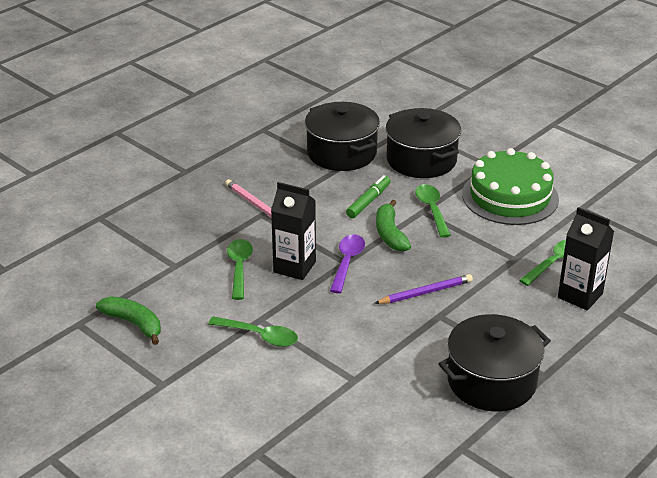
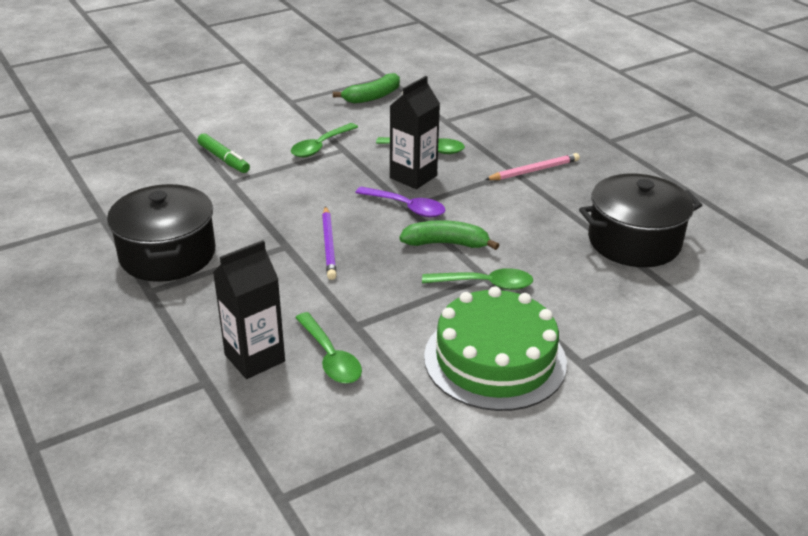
camera: 105 degrees right, 0 degrees up
green marker [346,175,391,218] -> green marker moved to [197,133,250,173]
black pot [385,108,461,178] -> none

